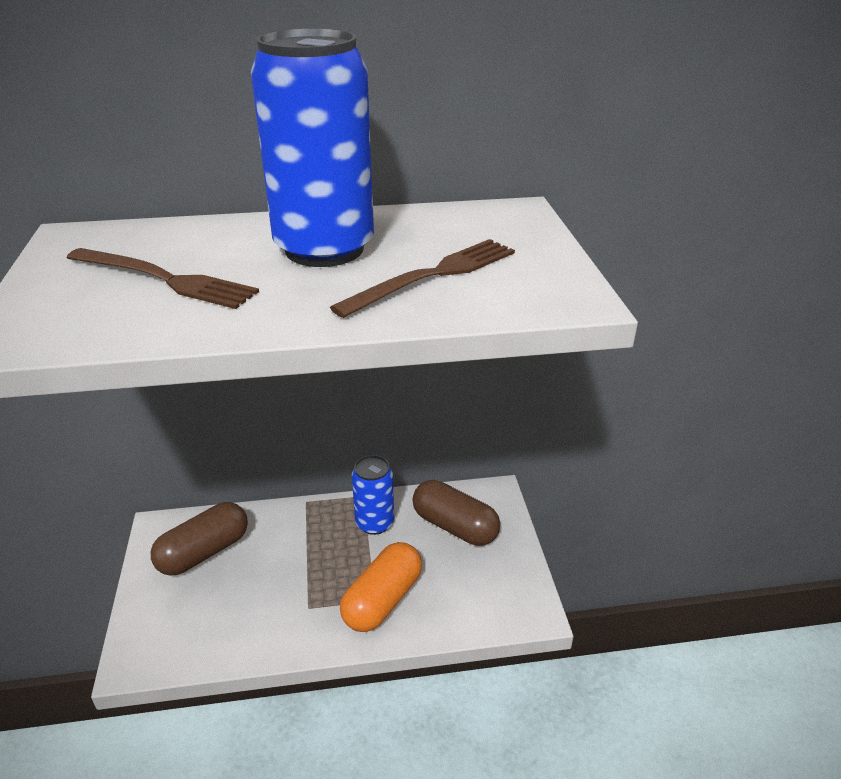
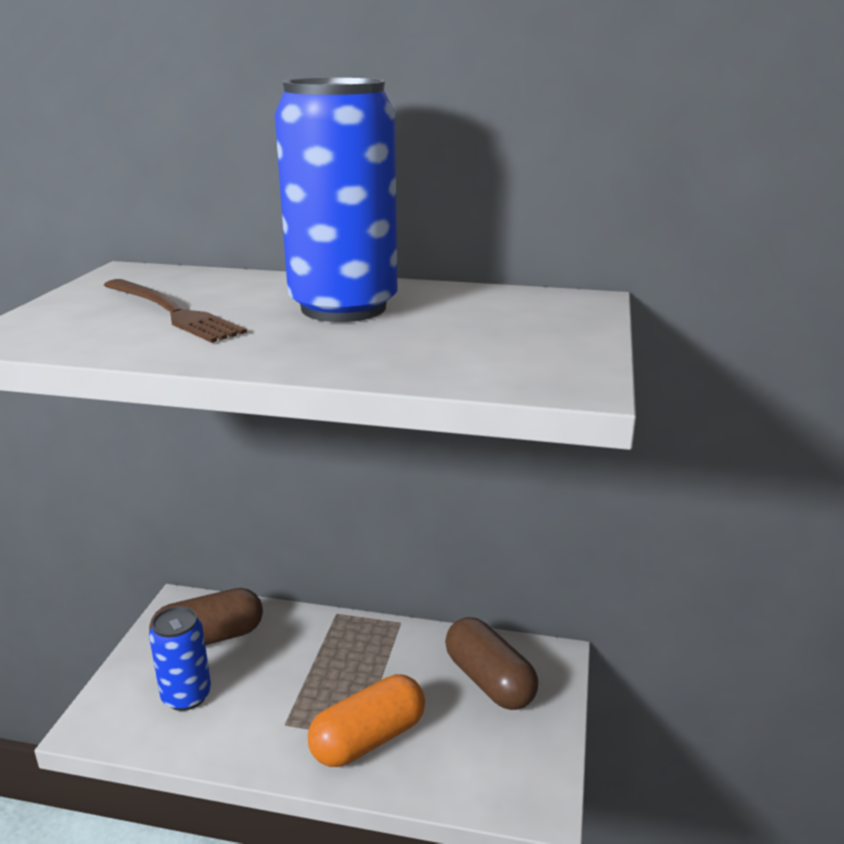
camera: 20 degrees right, 10 degrees down
brown fork [330,239,515,318] -> none
blue can [352,455,394,535] -> blue can moved to [149,606,211,711]

